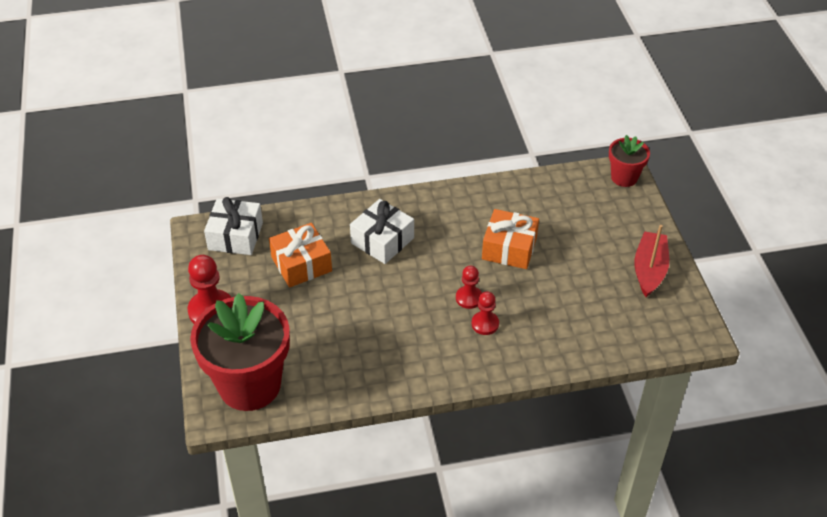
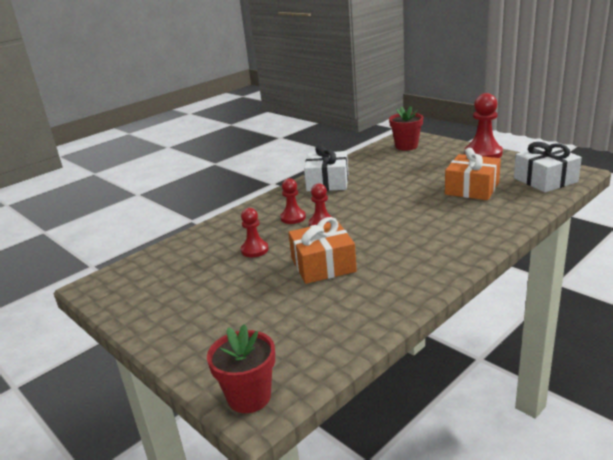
camera: 150 degrees right, 20 degrees down
red flower pot [190,293,290,411] -> red flower pot [389,106,423,151], size x0.51
white gift [350,199,414,264] -> white gift moved to [304,145,348,191]
red boat [634,225,669,297] -> none
none -> red pawn [241,208,269,257]

